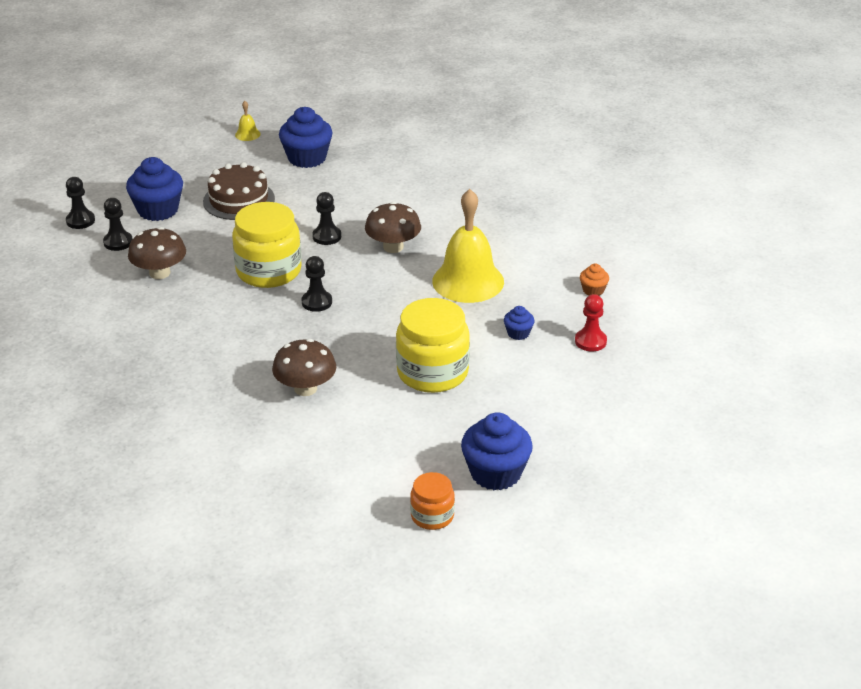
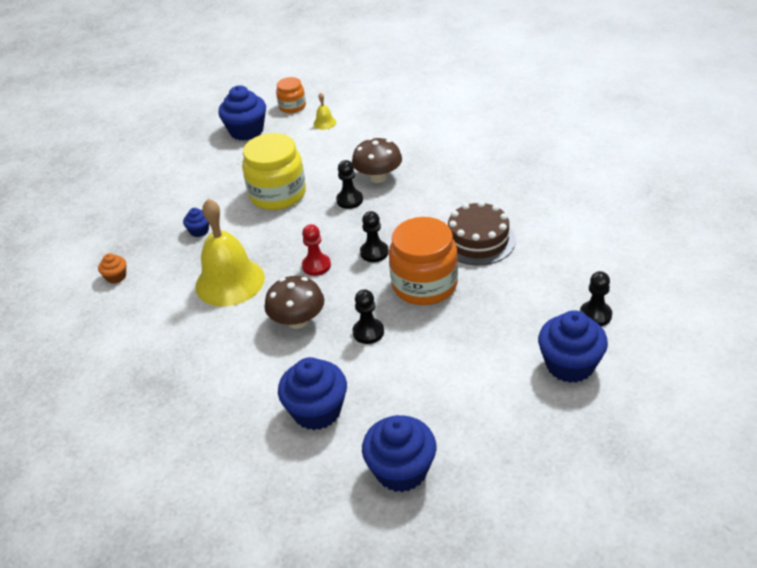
camera: 175 degrees left, 5 degrees up
black pawn [66,177,95,229] -> black pawn moved to [336,160,363,209]
brown mushroom [128,227,186,279] -> none
brown cake [203,162,275,220] -> brown cake moved to [448,201,516,265]
yellow jar [232,202,302,288] -> orange jar [389,217,458,305]
yellow bell [235,101,260,141] -> yellow bell moved to [313,93,336,130]
red pawn [575,294,607,351] -> red pawn moved to [302,224,331,276]
none -> blue cupcake [278,357,347,430]

